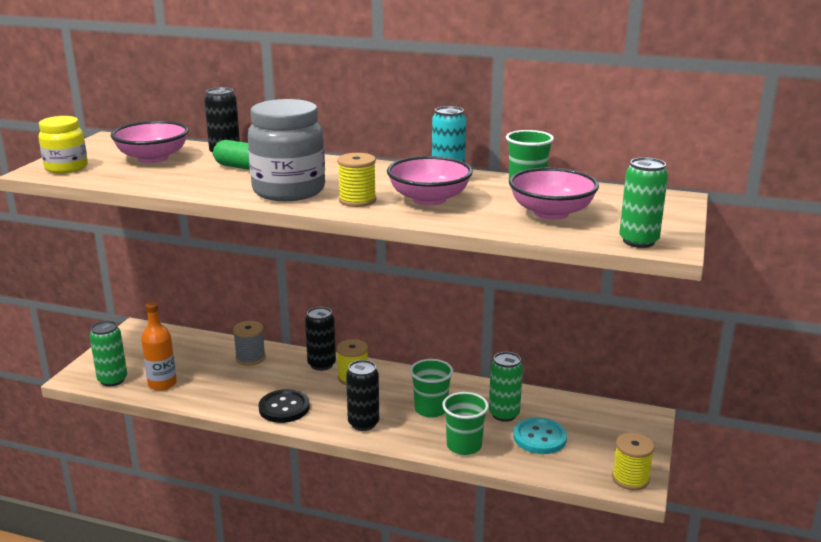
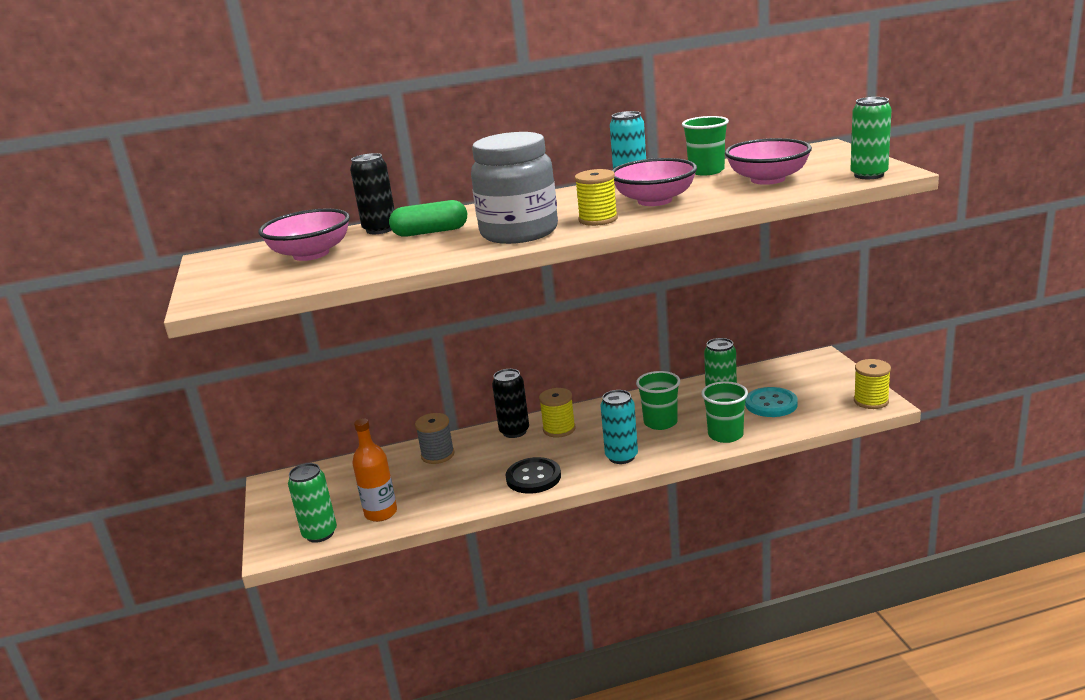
camera: 30 degrees left, 0 degrees up
yellow jar [38,116,88,174] -> none
black can [346,360,379,431] -> turquoise can [600,390,638,464]

